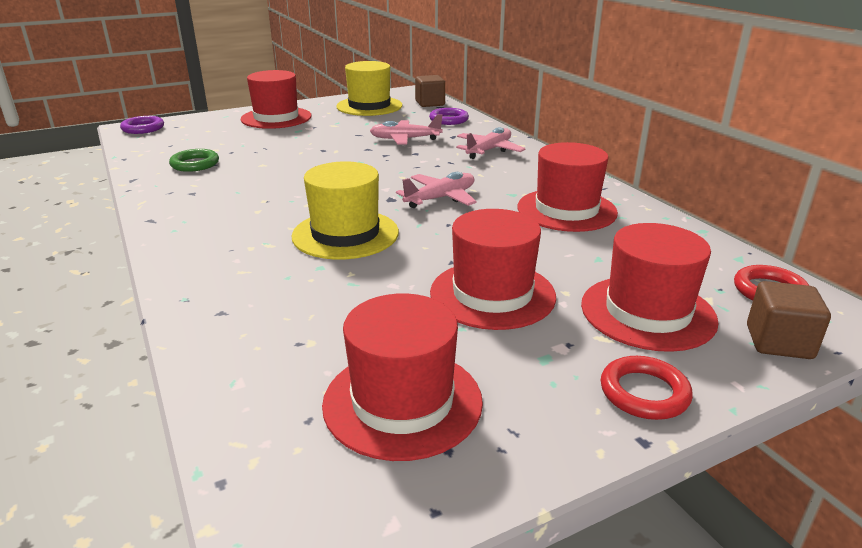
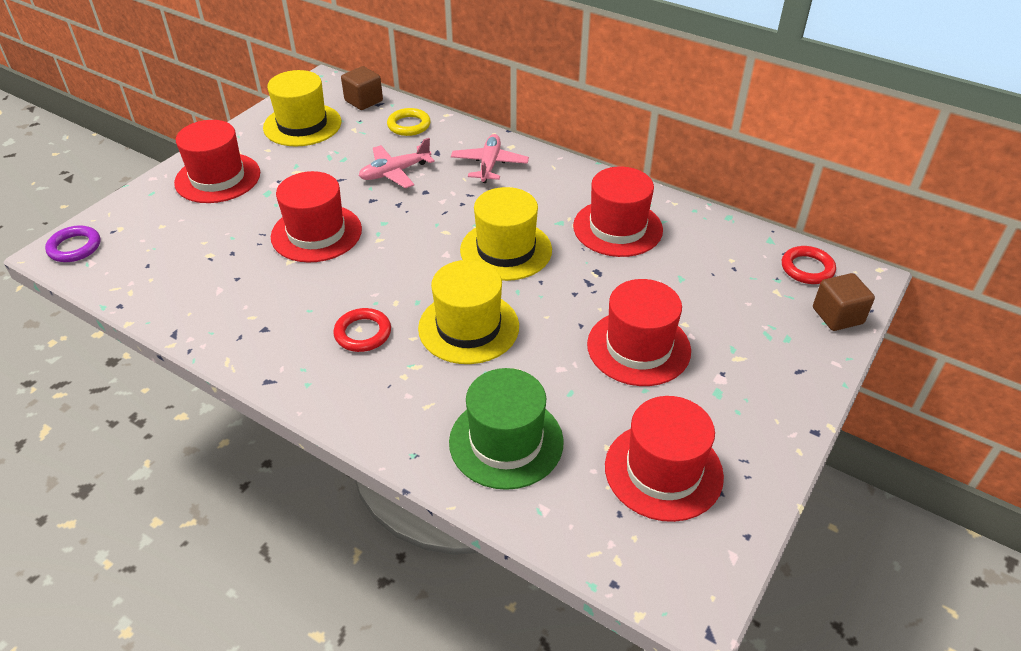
camera: 30 degrees left, 15 degrees up
green ring [169,149,219,172] -> none
pink plane [396,172,477,208] -> yellow hat [460,187,552,281]
purple ring [429,108,469,125] -> yellow ring [387,108,431,136]
red hat [581,223,719,352] -> red hat moved to [271,171,362,263]
red ring [601,356,693,420] -> red ring moved to [333,308,391,352]
none -> green hat [449,368,564,490]

